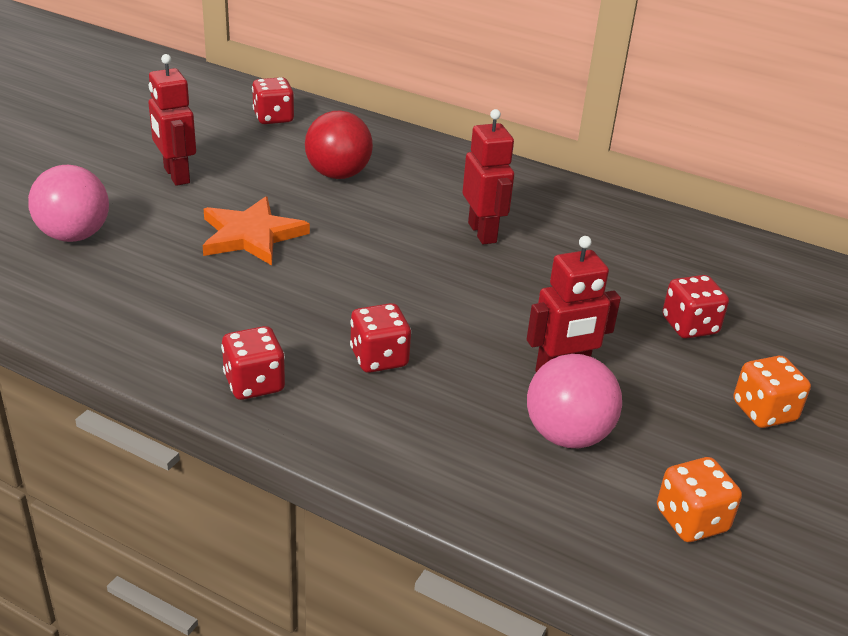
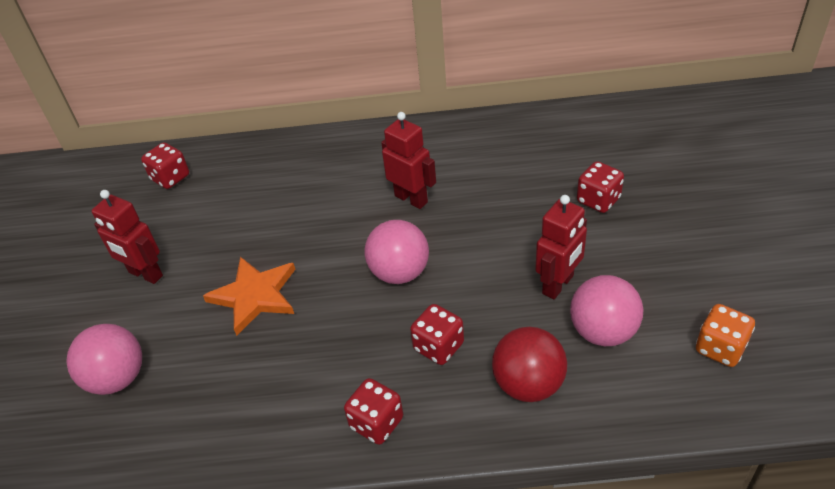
camera: 25 degrees left, 10 degrees up
red ball [305,111,373,179] -> red ball moved to [492,327,567,402]
orange dice [734,356,811,428] -> none
none -> pink ball [364,220,429,284]

